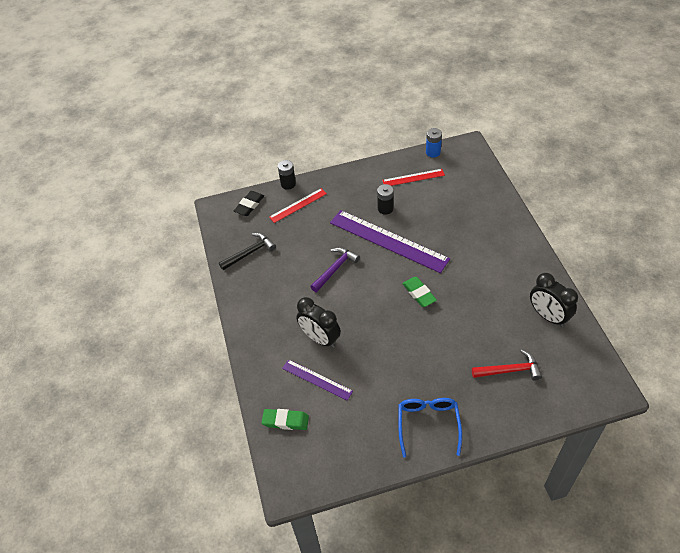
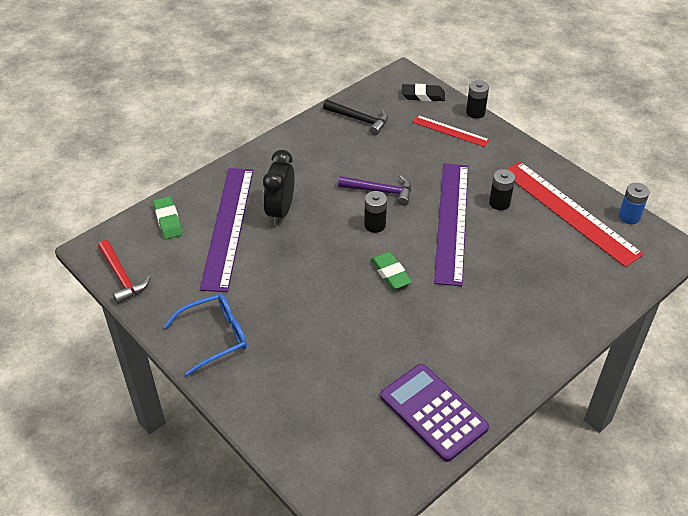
camera: 60 degrees right, 5 degrees down
purple ruler [282,359,353,401] -> purple ruler [200,168,253,292], size x1.92
red ruler [382,169,445,186] -> red ruler [506,162,644,267], size x1.92
green eraser [402,277,437,307] -> green eraser turned 60 degrees counterclockwise [371,252,412,290]
red hammer [472,350,542,380] -> red hammer moved to [98,240,151,304]
black clock [530,273,578,327] -> purple calculator [380,364,489,462]
none -> black battery [364,191,387,233]

